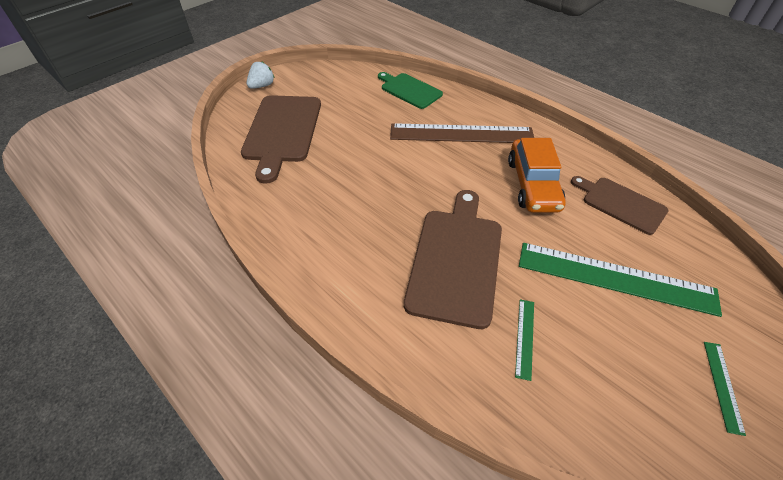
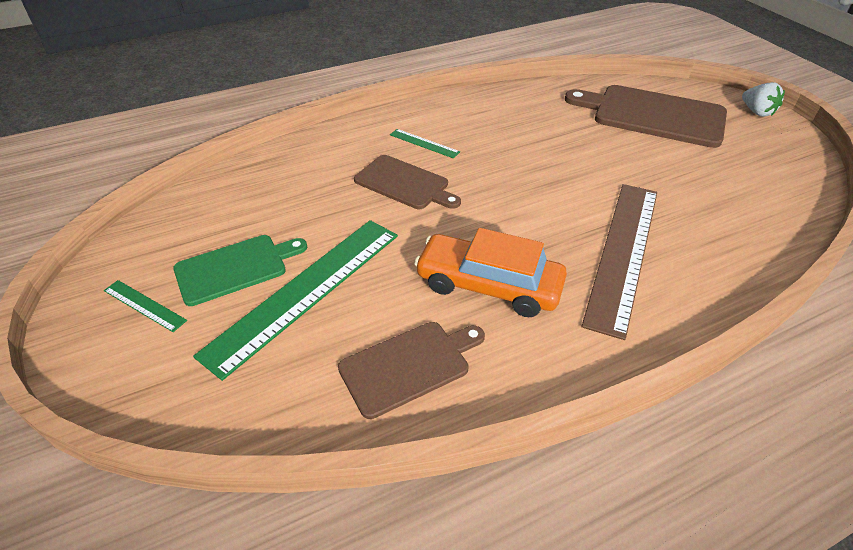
camera: 110 degrees right, 5 degrees down
green cutting board [378,72,443,109] -> green cutting board moved to [173,235,307,306]
brown cutting board [404,190,502,329] -> brown cutting board [354,155,461,209], size x0.61
green ruler [515,299,534,381] -> green ruler moved to [390,129,460,158]

